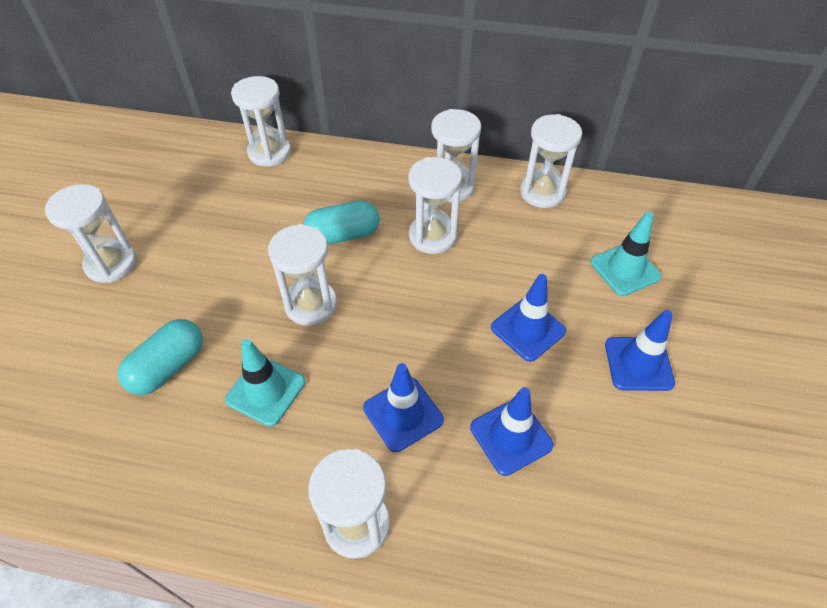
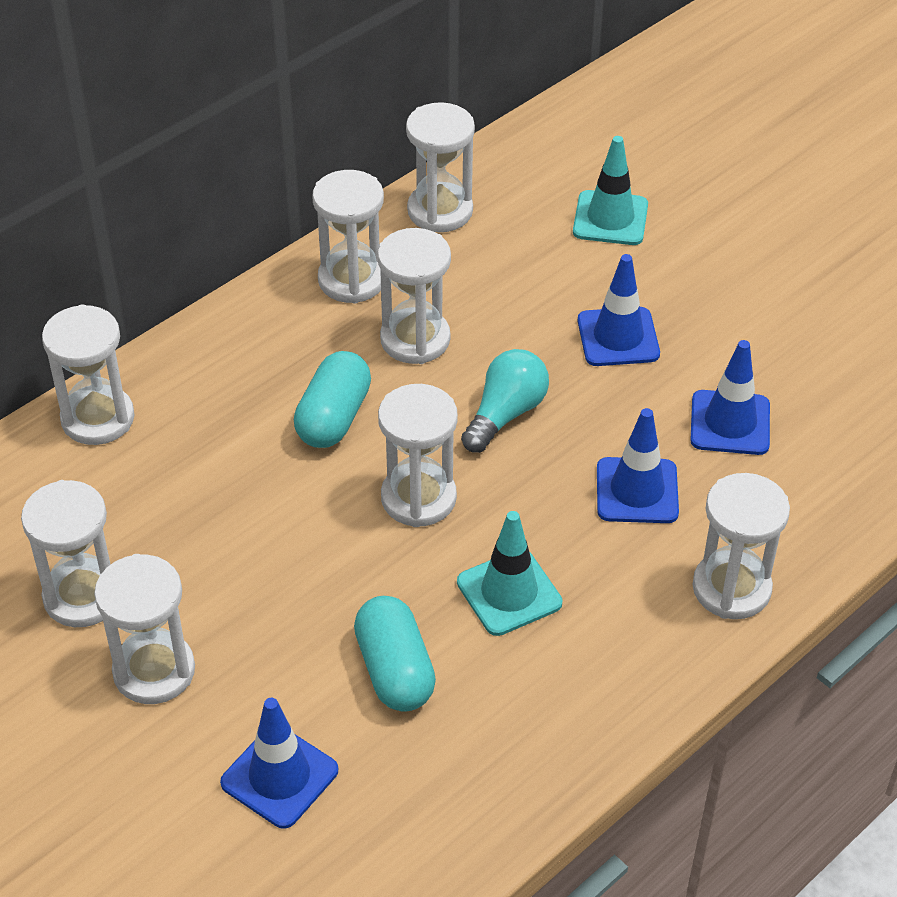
camera: 55 degrees left, 5 degrees down
blue traffic cone [605,310,675,391] -> blue traffic cone moved to [220,698,338,829]
none -> white hourglass [21,480,111,627]
none -> turquoise light bulb [461,349,549,453]

